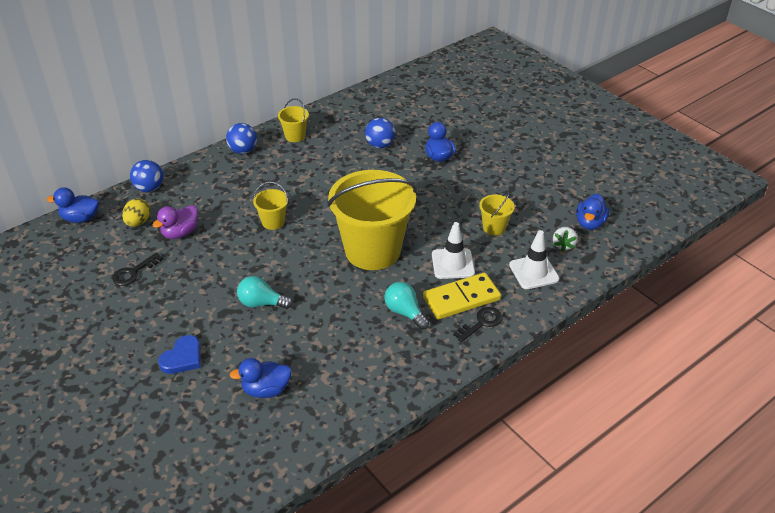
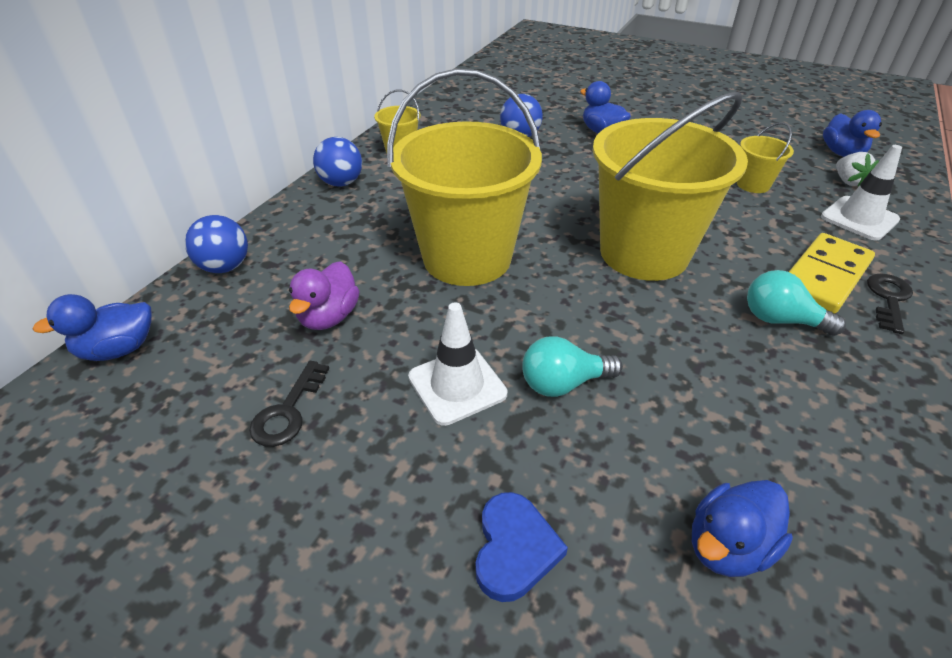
camera: 25 degrees left, 0 degrees up
yellow egg [122,198,150,227] -> none
yellow bucket [253,182,288,230] -> yellow bucket [387,68,542,286], size x2.35
white traffic cone [432,222,475,279] -> white traffic cone moved to [408,302,508,426]

